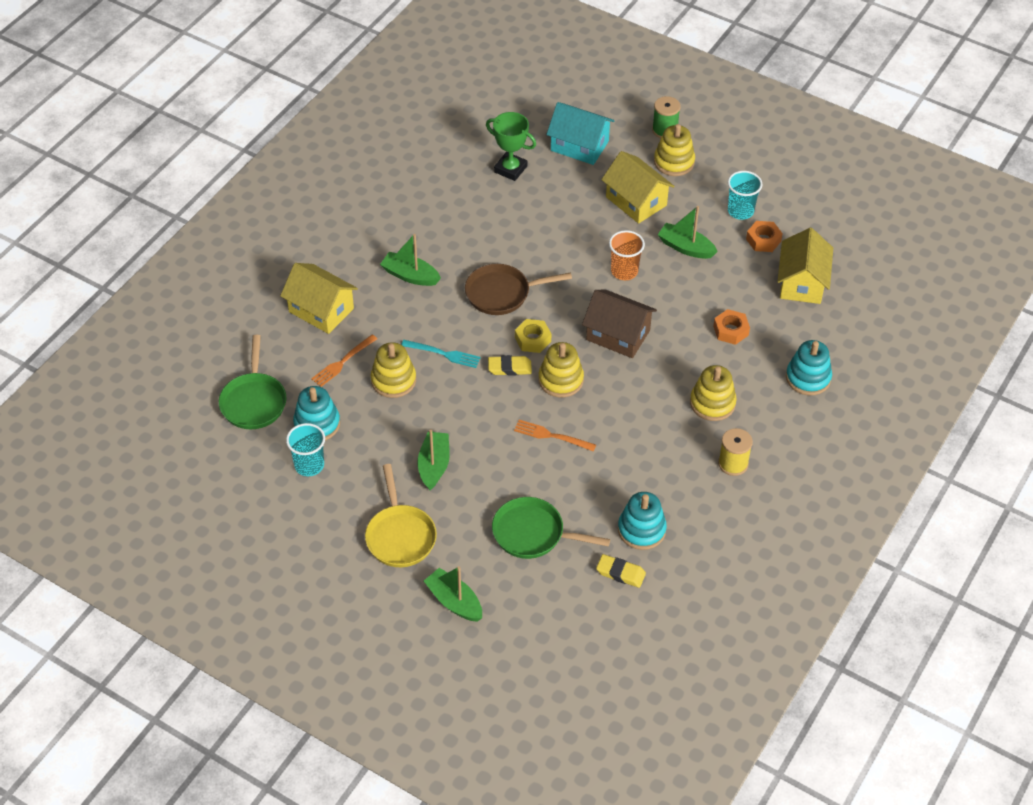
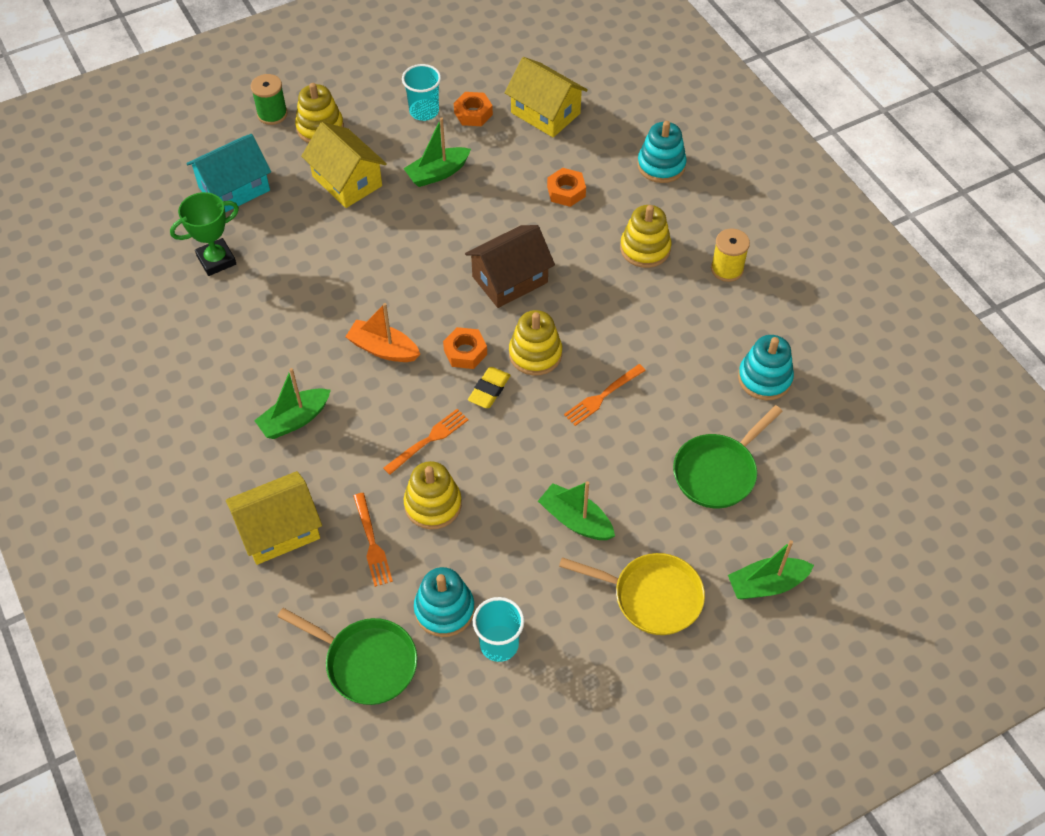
camera: 60 degrees left, 5 degrees up
turquoise fork [401,340,481,368] -> orange fork [383,409,469,475]
brown pan [465,264,572,315] -> orange boat [345,303,420,362]
yellow nut [515,319,551,353] -> orange nut [443,327,487,369]
yellow eraser [596,554,646,588] -> none
yellow house [601,151,675,224] -> yellow house turned 60 degrees clockwise [301,122,387,208]
orange cup [609,230,645,280] -> none

